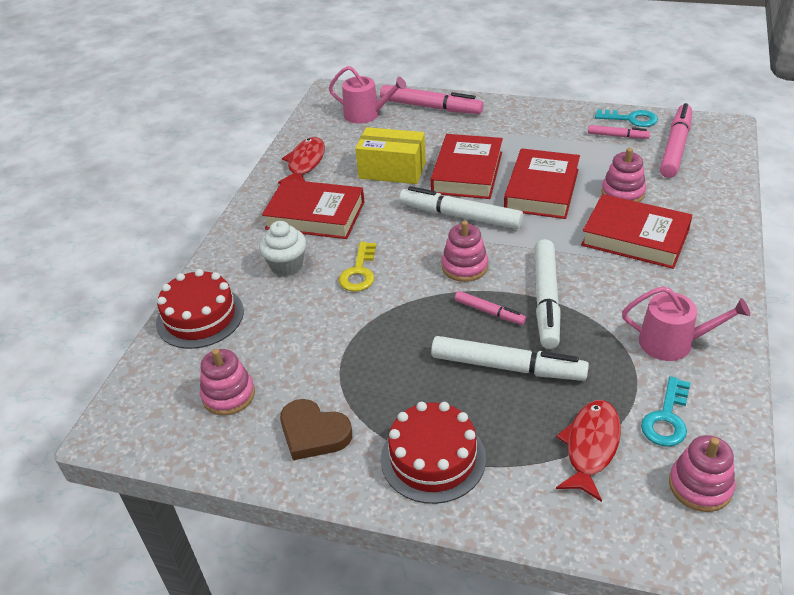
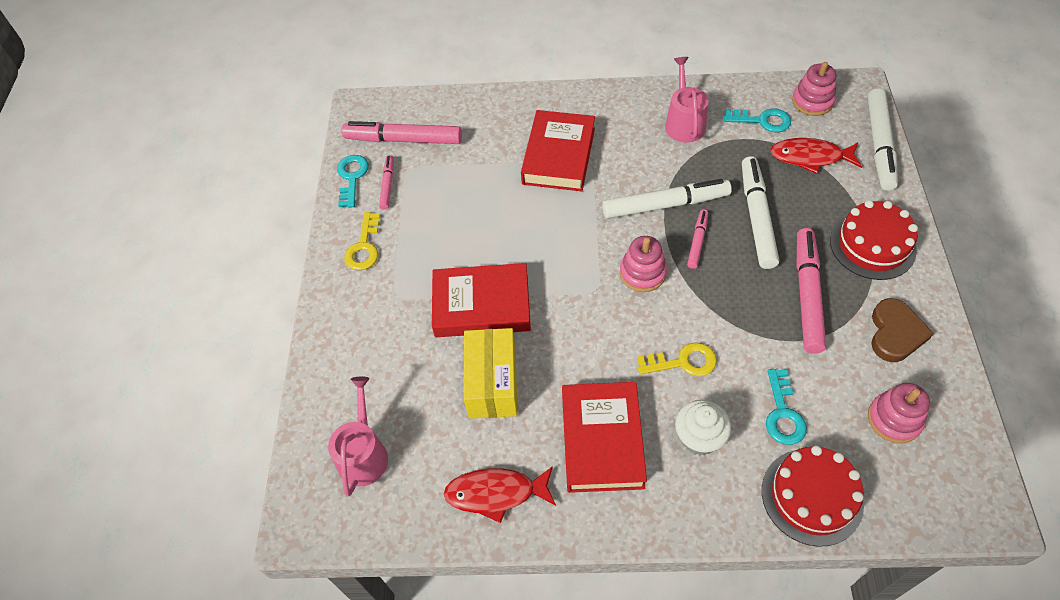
camera: 105 degrees left, 15 degrees up
pink marker [380,85,484,114] -> pink marker moved to [796,228,826,354]
white marker [399,186,523,229] -> white marker moved to [867,88,898,191]
red book [504,148,580,219] -> none
pink stacking toy [601,148,646,202] -> none
none -> yellow key [344,212,380,270]
none -> turquoise key [766,369,807,445]

